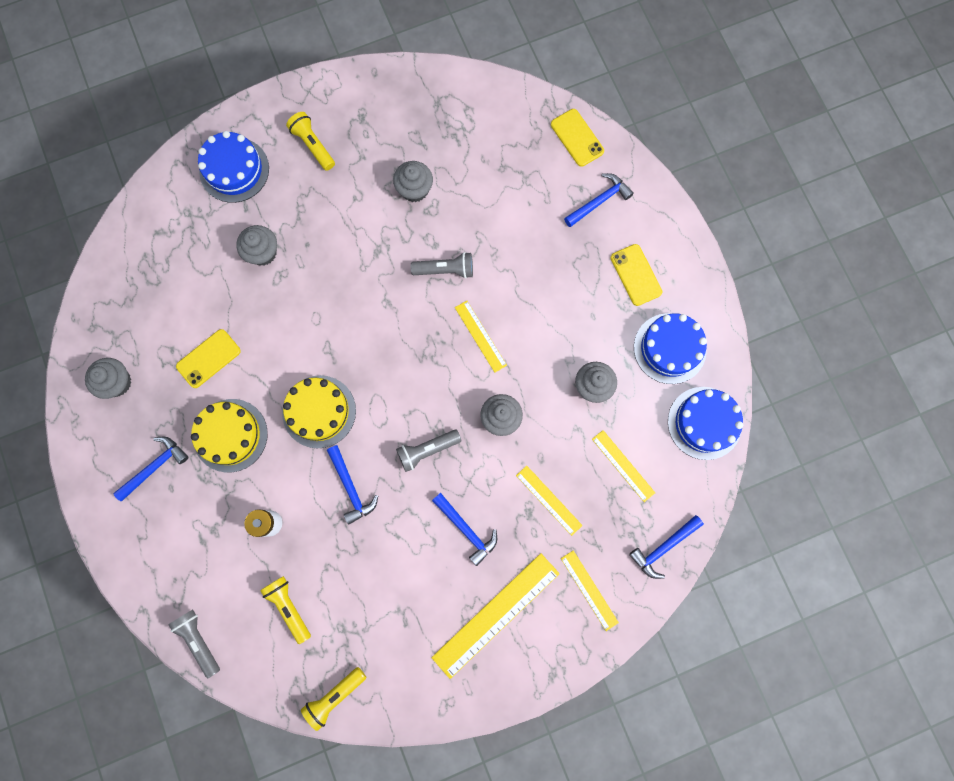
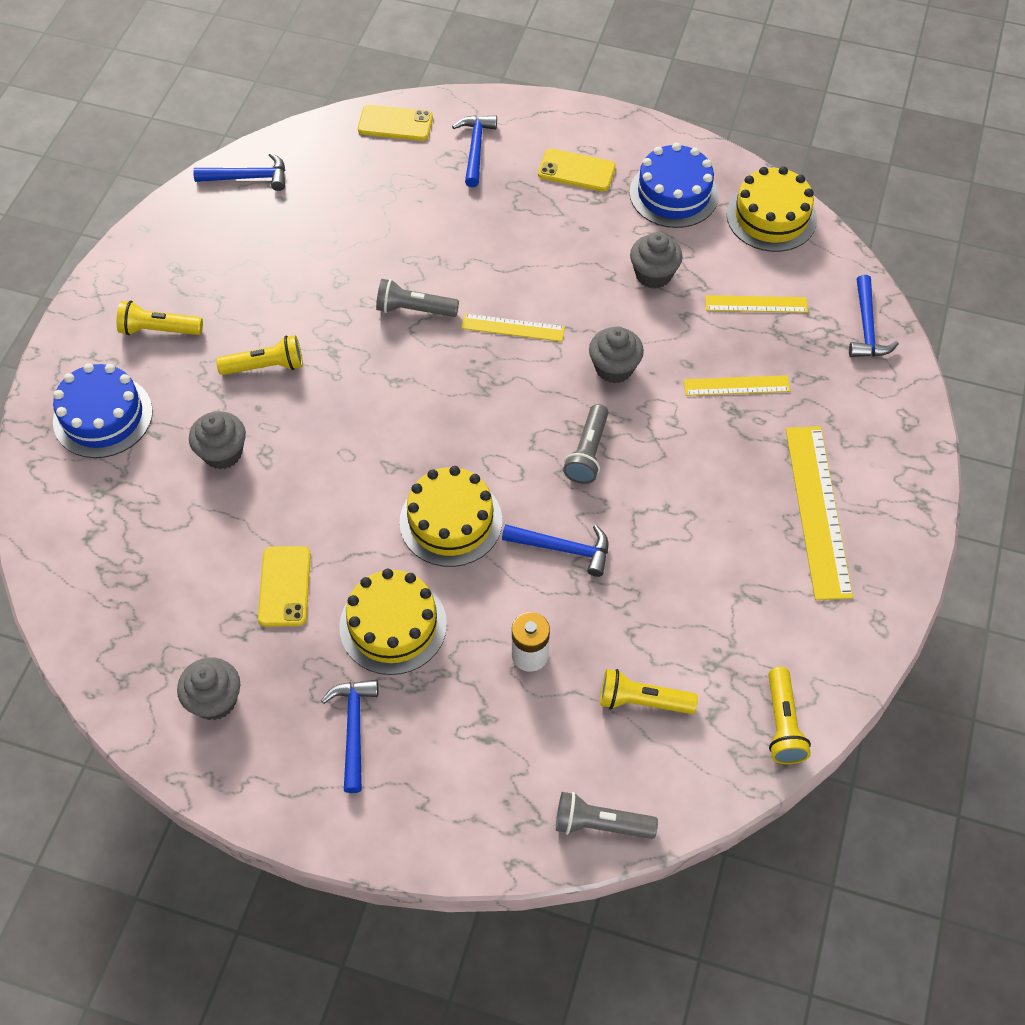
camera: 50 degrees left, 20 degrees down
grey cupcake [393,161,433,202] -> none
grey flashlight [411,252,473,279] -> grey flashlight turned 120 degrees counterclockwise [376,279,459,317]
blue hammer [432,493,497,566] -> blue hammer moved to [193,152,285,191]
yellow ruler [561,550,619,631] -> none
blue cake [668,387,743,460] -> yellow cake [727,166,817,252]
none -> yellow flashlight [216,335,303,375]

